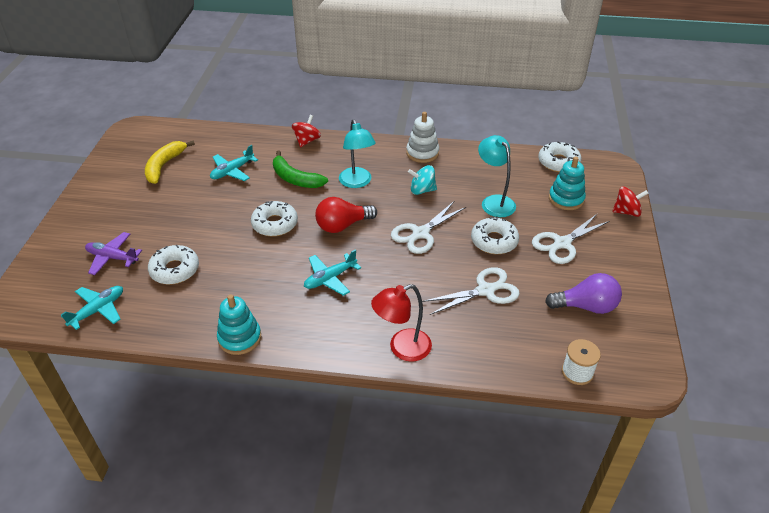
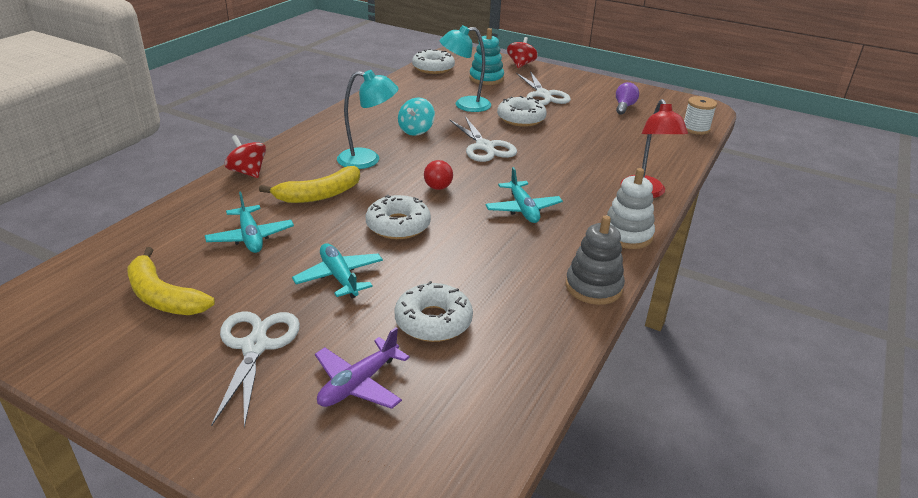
camera: 70 degrees left, 10 degrees down
turquoise plane [61,286,123,330] -> turquoise plane moved to [292,243,383,298]
turquoise stacking toy [217,294,261,355] -> grey stacking toy [566,215,625,305]
green banana [273,151,328,188] -> yellow banana [259,166,360,203]
red light bulb [315,197,377,233] -> red light bulb [424,160,453,190], size x0.65
white stacking toy [406,112,439,163] -> white stacking toy moved to [607,168,655,249]
white scissors [422,267,520,315] -> white scissors moved to [211,311,300,428]
purple light bulb [545,273,622,314] -> purple light bulb [616,82,639,115], size x0.65

